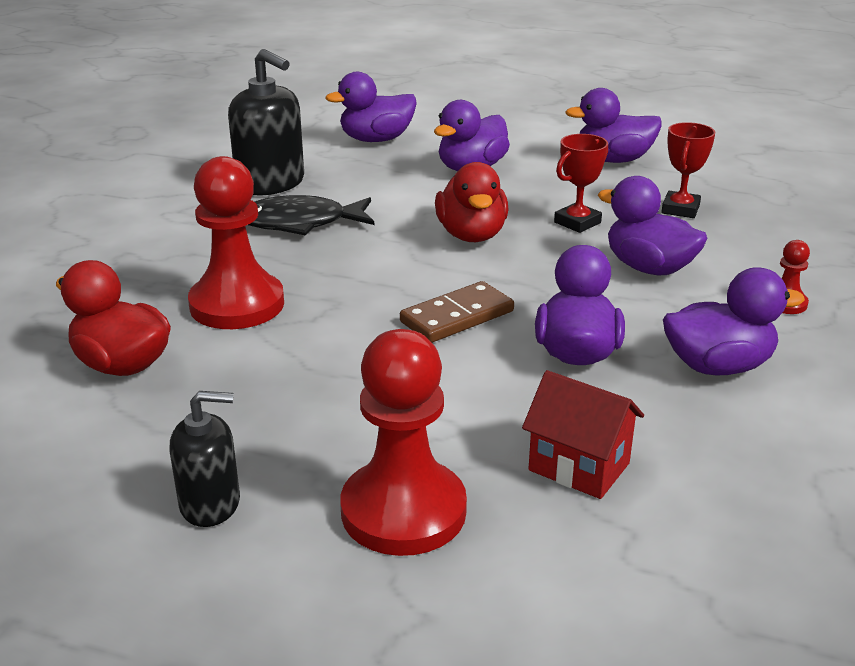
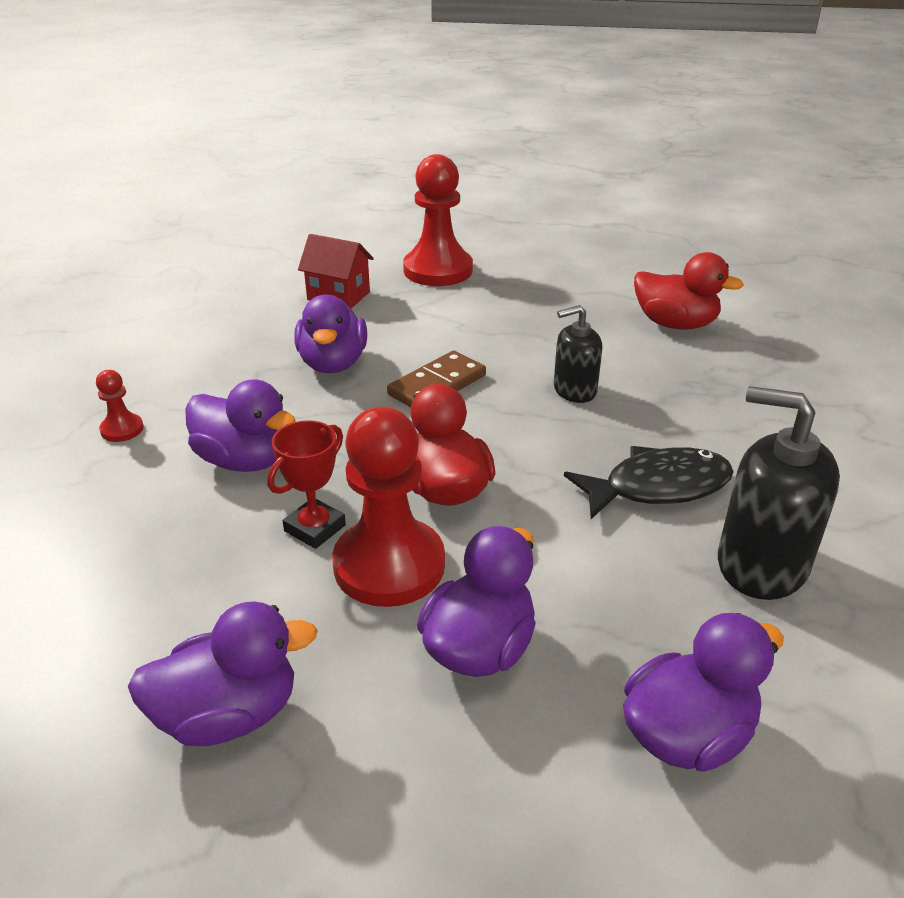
camera: 170 degrees right, 5 degrees up
black soap dispenser [170,391,240,527] -> black soap dispenser moved to [554,305,602,403]
red pawn [188,156,284,329] -> red pawn moved to [332,407,445,607]
red trophy [661,122,715,218] -> none
purple duck [663,268,805,375] -> none

